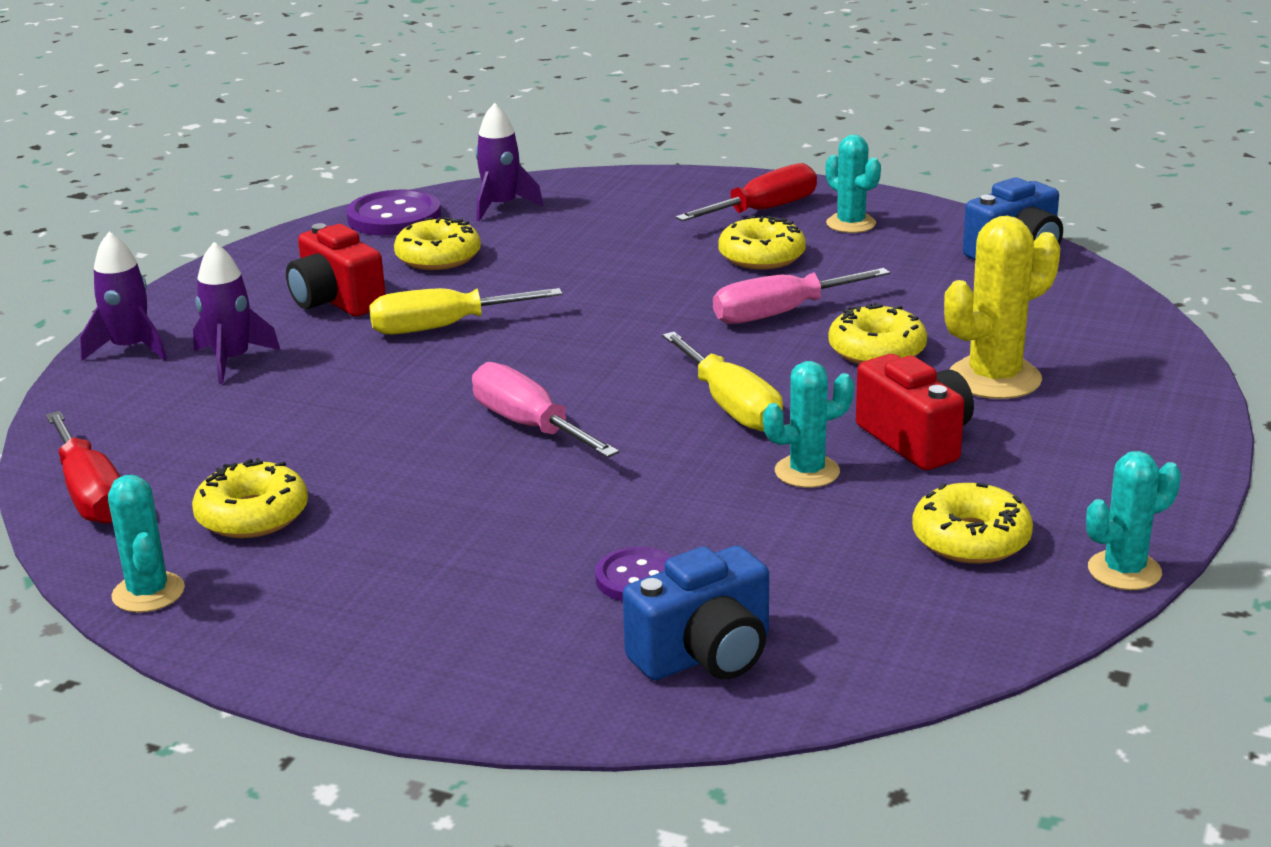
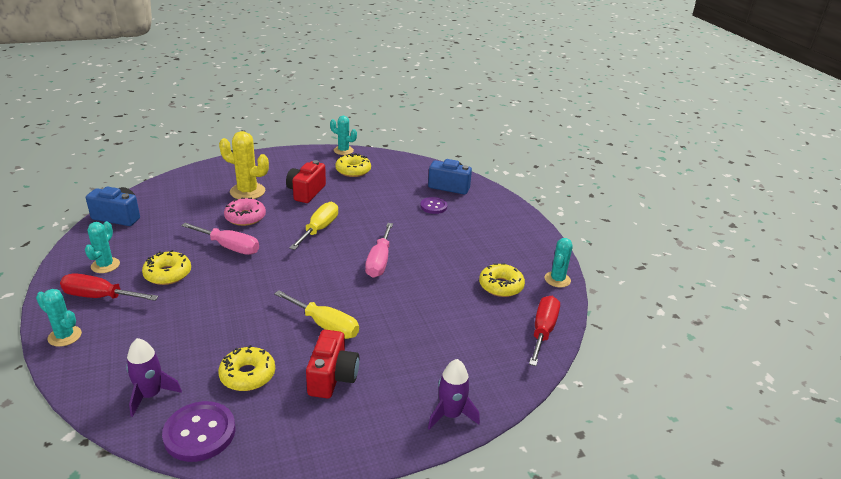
camera: 135 degrees left, 5 degrees up
purple rocket [193,242,280,384] -> none
turquoise cactus [763,361,854,488] -> turquoise cactus moved to [36,289,82,347]
yellow donut [828,302,927,364] -> pink donut [224,198,266,226]

